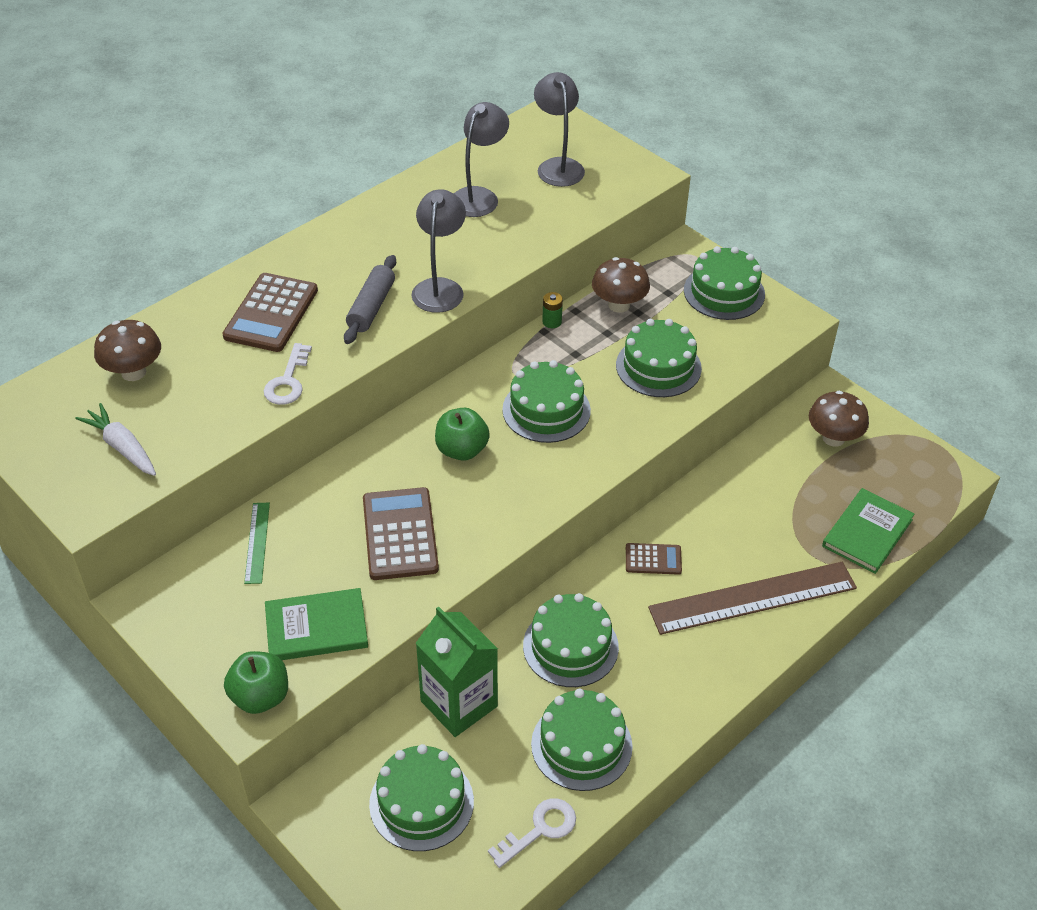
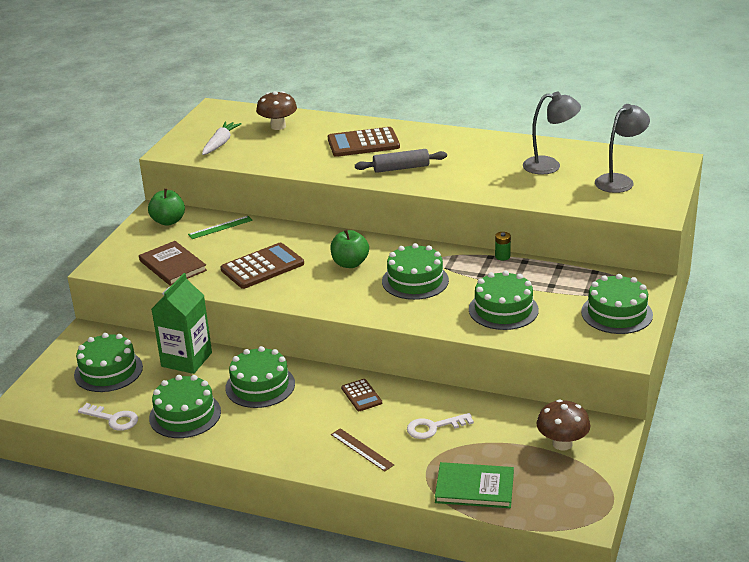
camera: 65 degrees right, 15 degrees down
green apple [224,651,288,714] -> green apple moved to [148,188,185,226]
white key [264,343,312,405] -> white key moved to [407,413,474,439]
green book [265,588,368,660] -> brown book [139,241,207,286]
grey lamp [412,189,466,313] -> none
brown mushroom [592,257,650,313] -> none
brown ruler [648,562,857,635] -> brown ruler [331,428,394,471], size x0.47

